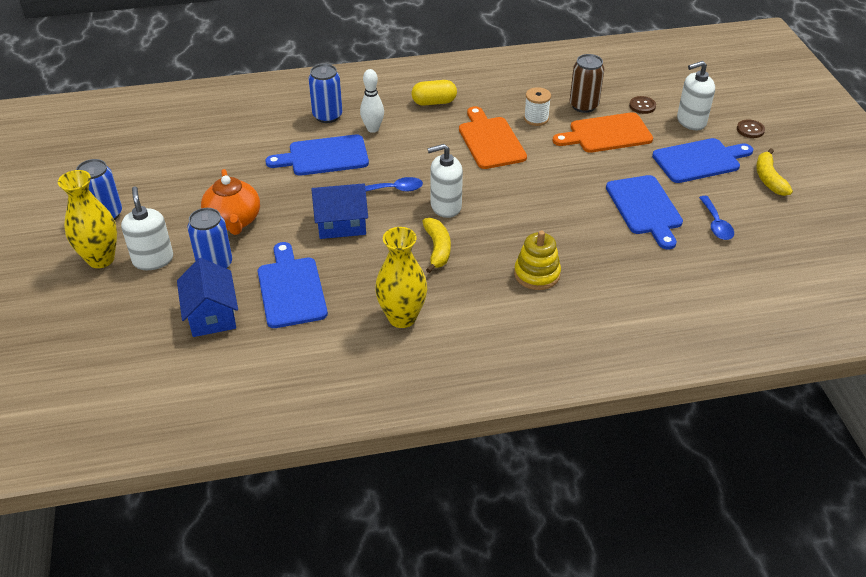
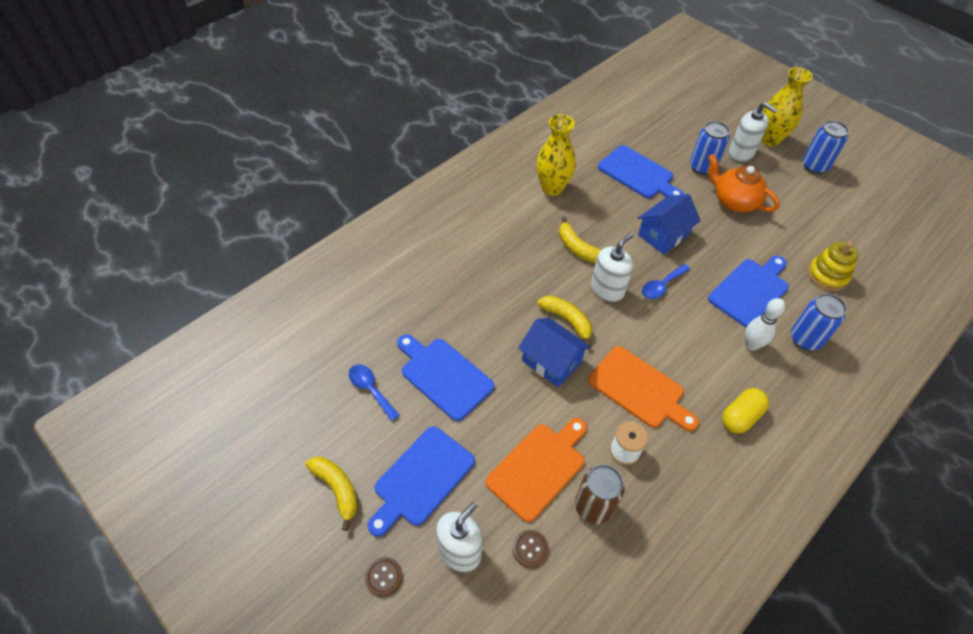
camera: 145 degrees right, 10 degrees up
blue house [177,258,238,337] -> blue house moved to [518,318,591,387]
yellow stacking toy [514,231,561,290] -> yellow stacking toy moved to [808,242,859,291]
none -> yellow banana [537,296,592,346]

